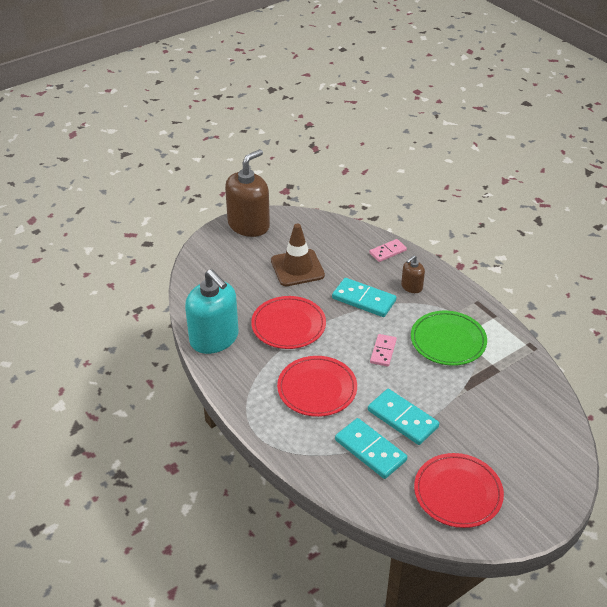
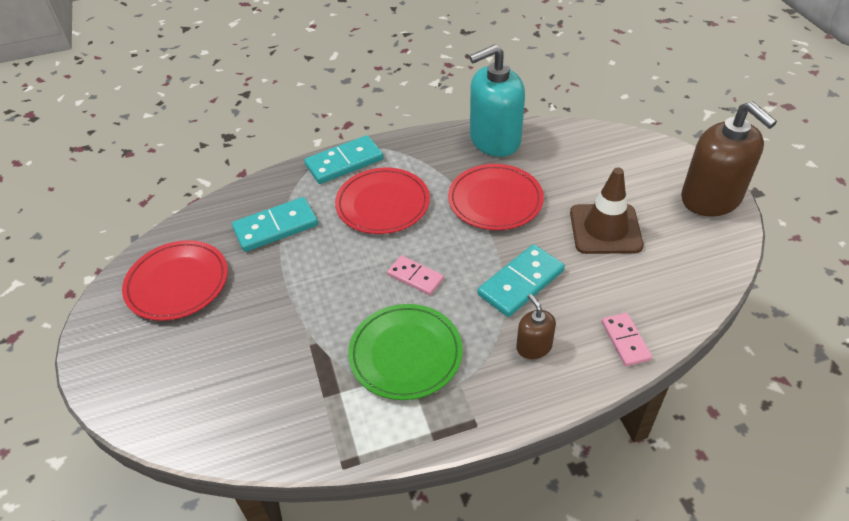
camera: 110 degrees right, 5 degrees up
turquoise domino [368,389,439,445] -> turquoise domino moved to [304,135,384,184]

